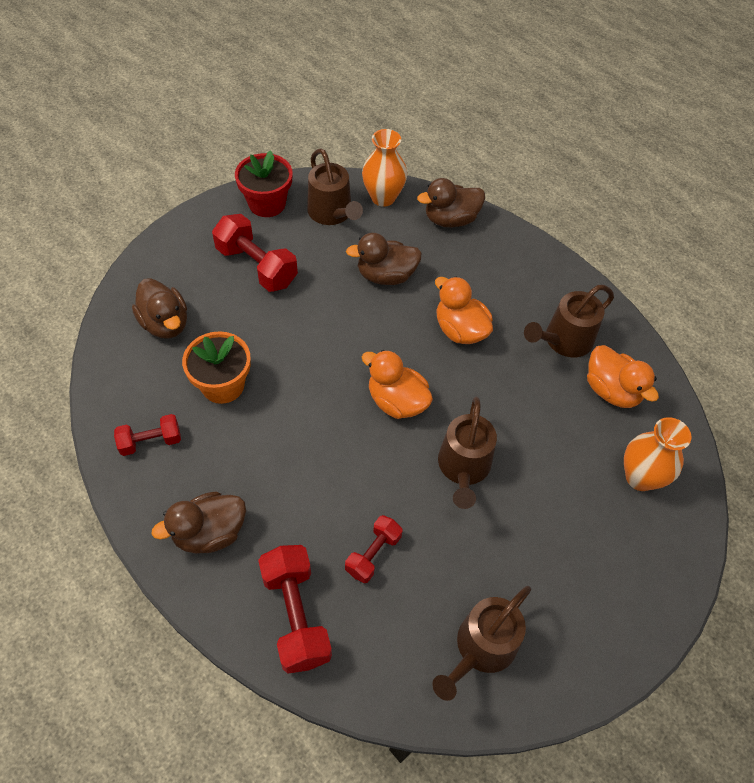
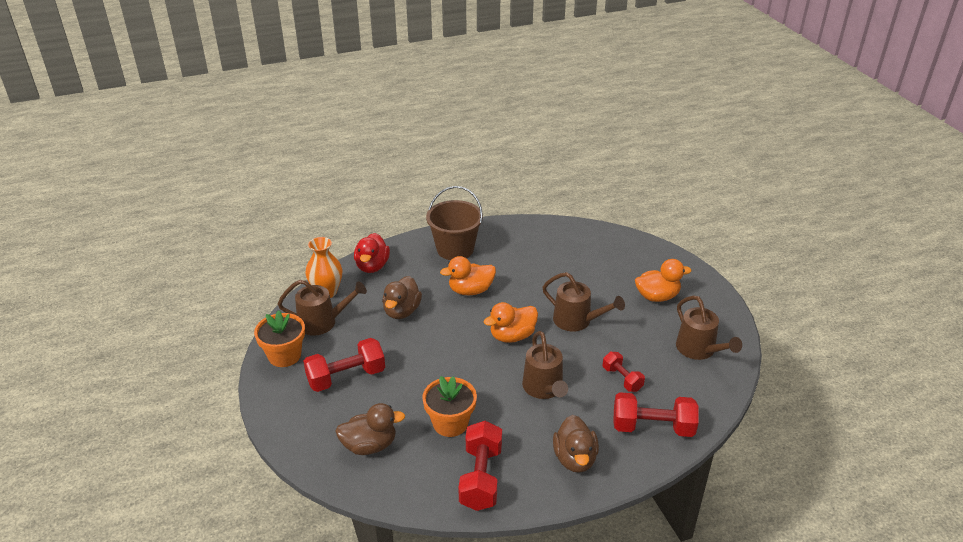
camera: 65 degrees left, 20 degrees down
red dumbbell [114,414,181,456] -> red dumbbell [458,421,502,511], size x1.68
red flower pot [235,150,293,217] -> orange flower pot [254,310,305,367]
brown duck [417,178,485,228] -> red duck [354,233,390,273]
brown watering can [524,285,614,357] -> brown watering can moved to [522,331,568,399]
orange duck [587,345,659,408] -> orange duck moved to [635,259,691,302]
orange vase [624,417,691,491] -> none
none -> brown bucket [426,186,483,260]

